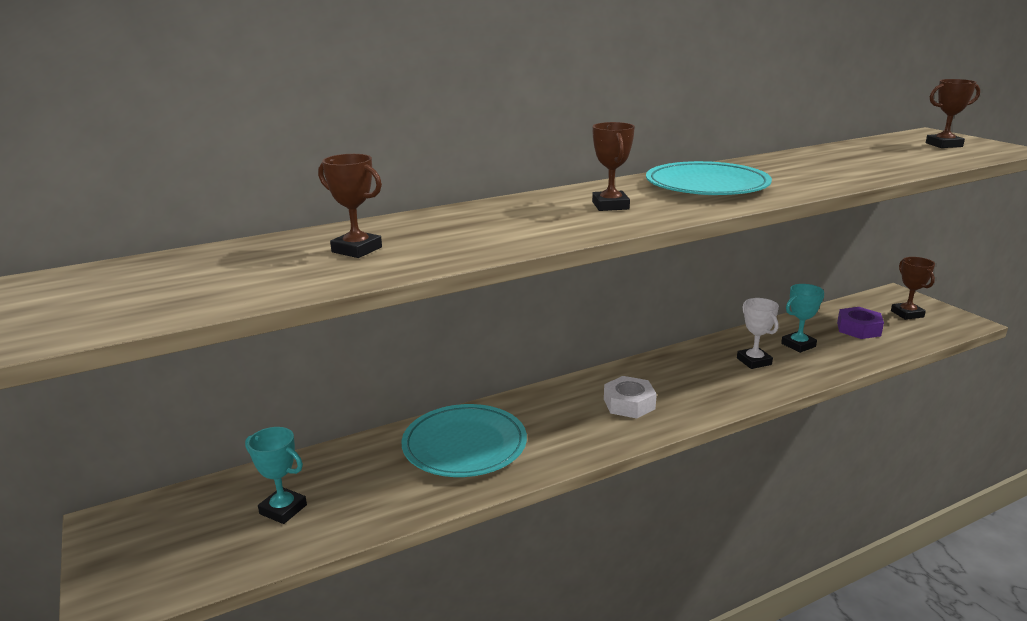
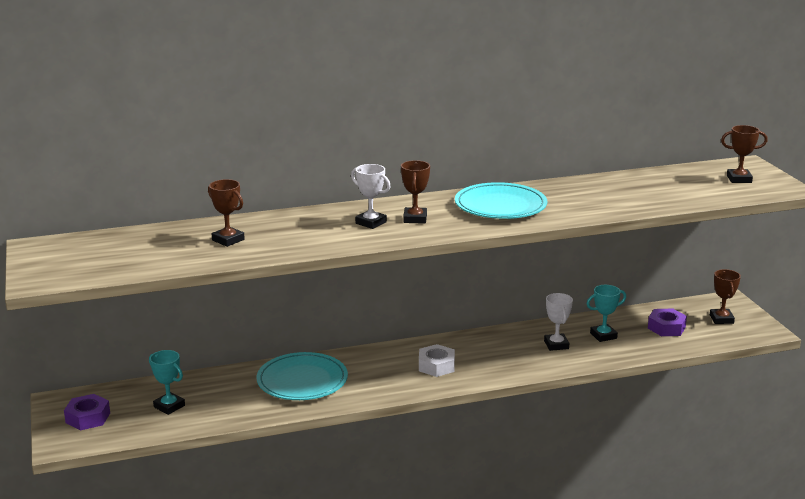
camera: 10 degrees right, 0 degrees up
none -> purple nut [64,394,110,430]
none -> white trophy [351,164,391,229]

